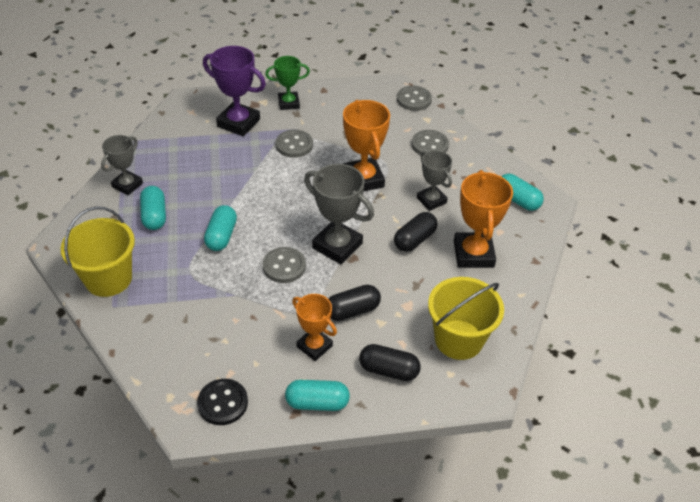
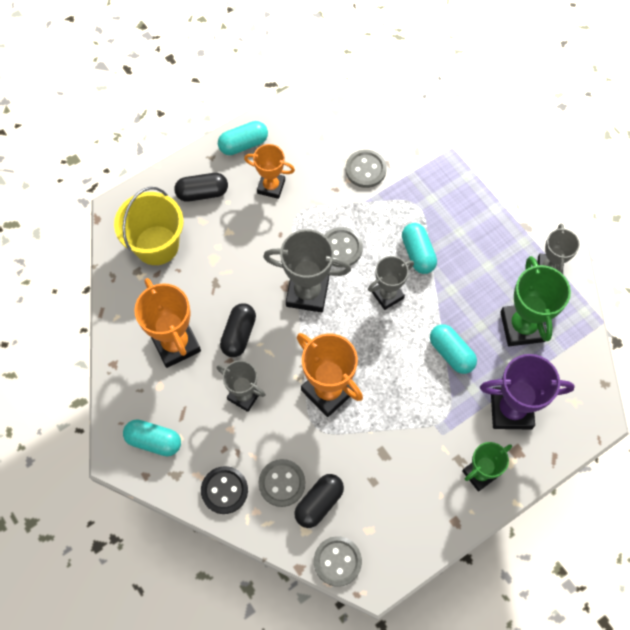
camera: 155 degrees right, 20 degrees up
yellow bucket [61,206,135,297] -> none
turquoise capsule [140,186,166,230] -> turquoise capsule moved to [430,324,477,374]
black button [197,379,248,425] -> black button moved to [201,466,248,514]
grey button [276,130,313,158] -> grey button moved to [346,150,387,188]
black capsule [328,285,381,321] -> black capsule moved to [294,474,344,528]
none -> grey trophy [368,256,414,310]
none -> green trophy [500,256,571,346]

